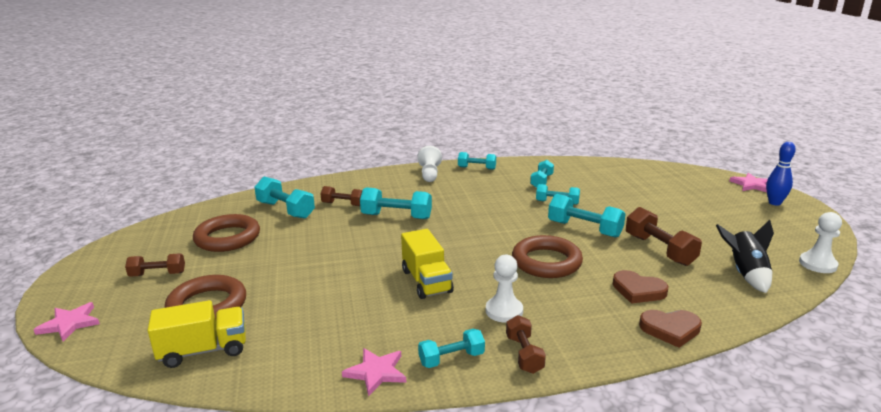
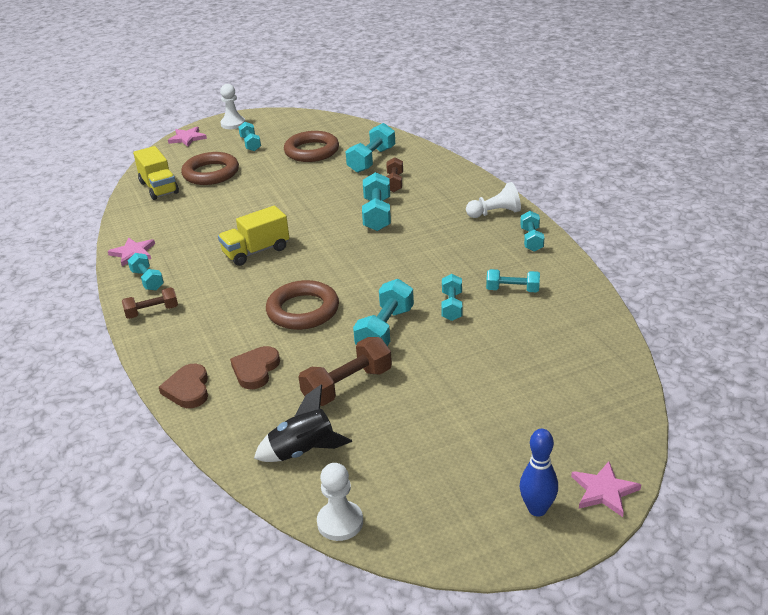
camera: 80 degrees right, 10 degrees up
brown dumbbell [125,254,185,277] -> turquoise dumbbell [238,122,261,151]
white pawn [486,255,523,323] -> white pawn moved to [220,84,245,129]

